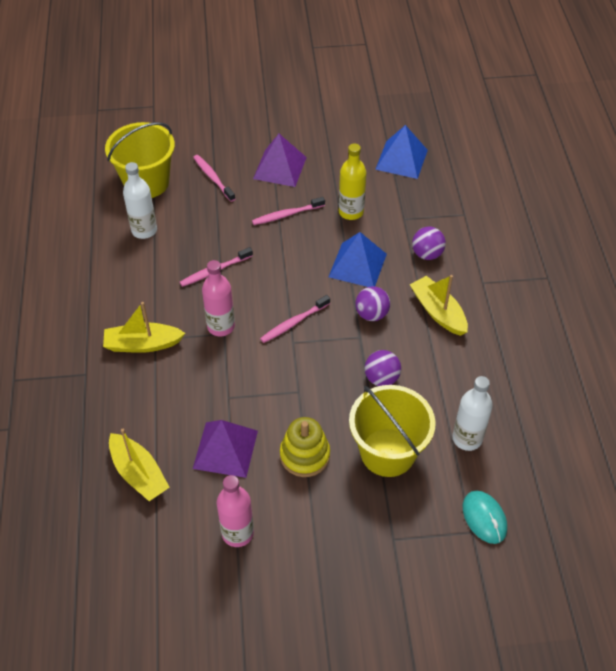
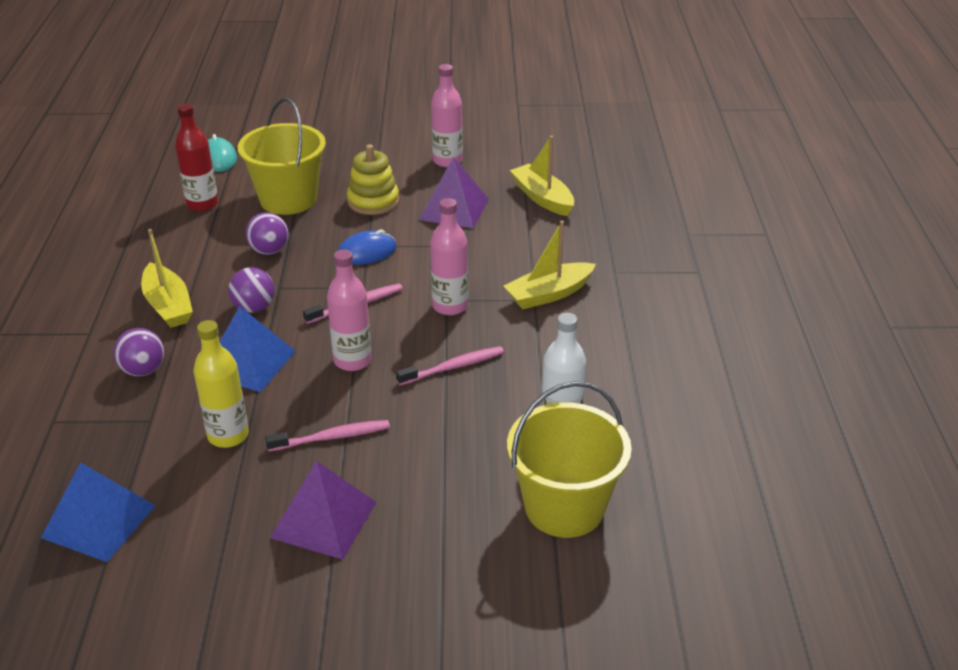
camera: 175 degrees left, 15 degrees down
yellow boat [103,302,185,353] -> yellow boat turned 150 degrees clockwise [504,221,596,309]
pink toothbrush [193,155,235,202] -> none
white bottle [452,376,493,451] -> red bottle [175,104,218,211]
none -> pink bottle [327,249,372,371]
none -> blue mouse [337,230,397,265]

